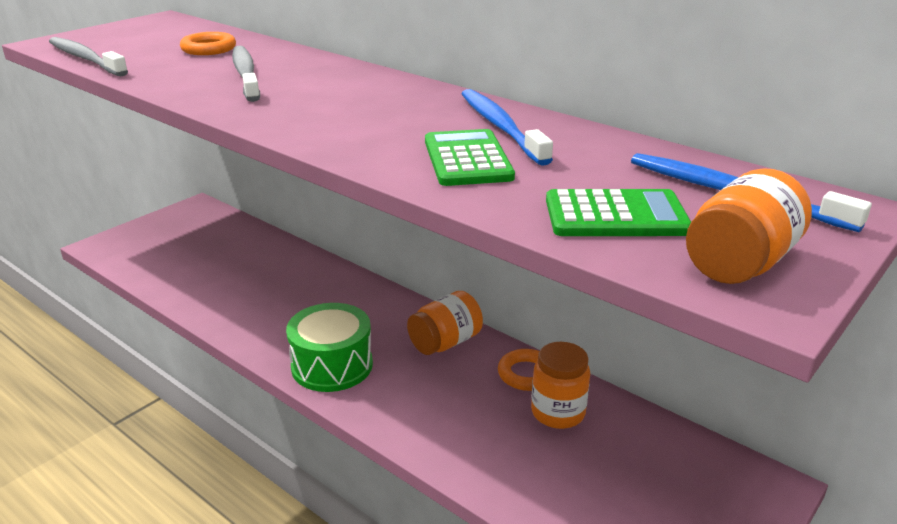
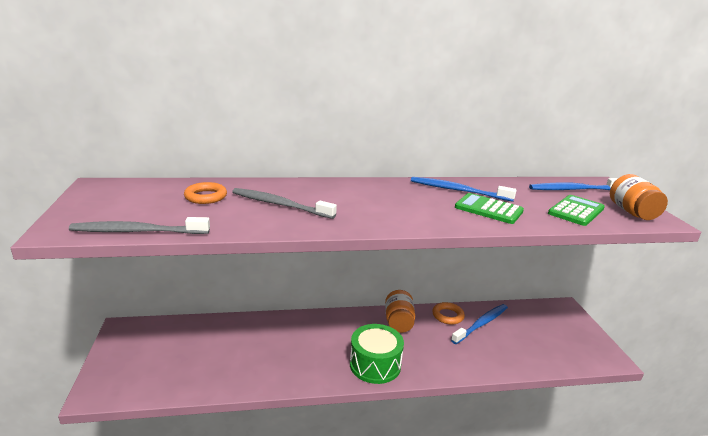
camera: 50 degrees left, 5 degrees down
orange jar [531,342,590,429] -> blue toothbrush [451,304,508,344]

